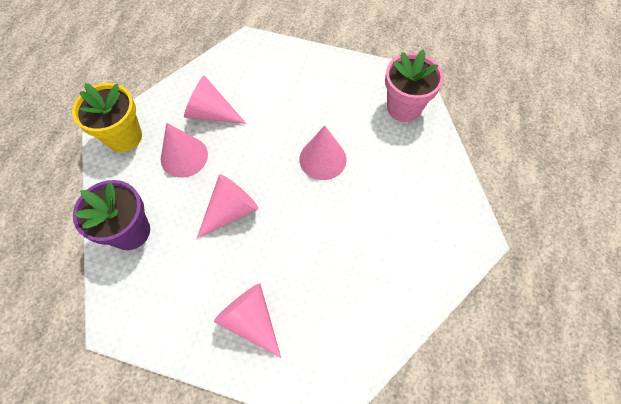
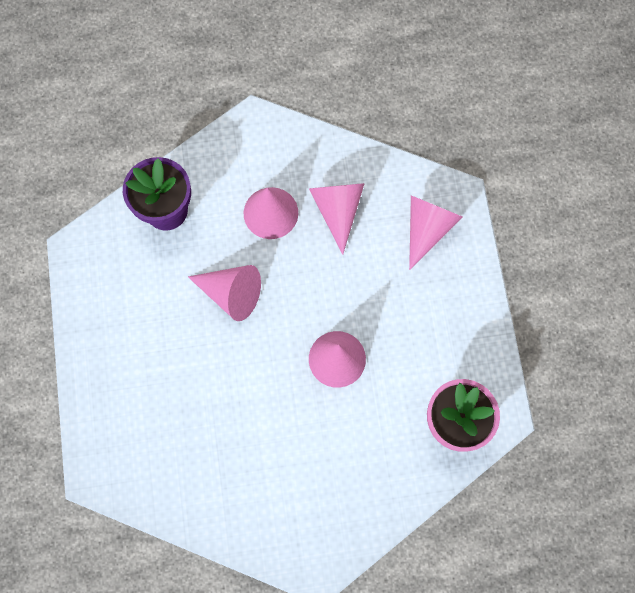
camera: 65 degrees right, 10 degrees up
yellow flower pot [72,83,142,152] -> none
pink cone [214,283,281,358] -> pink cone moved to [409,195,463,270]

